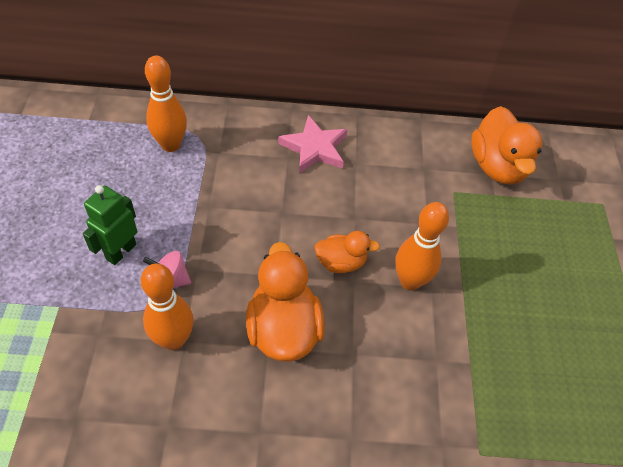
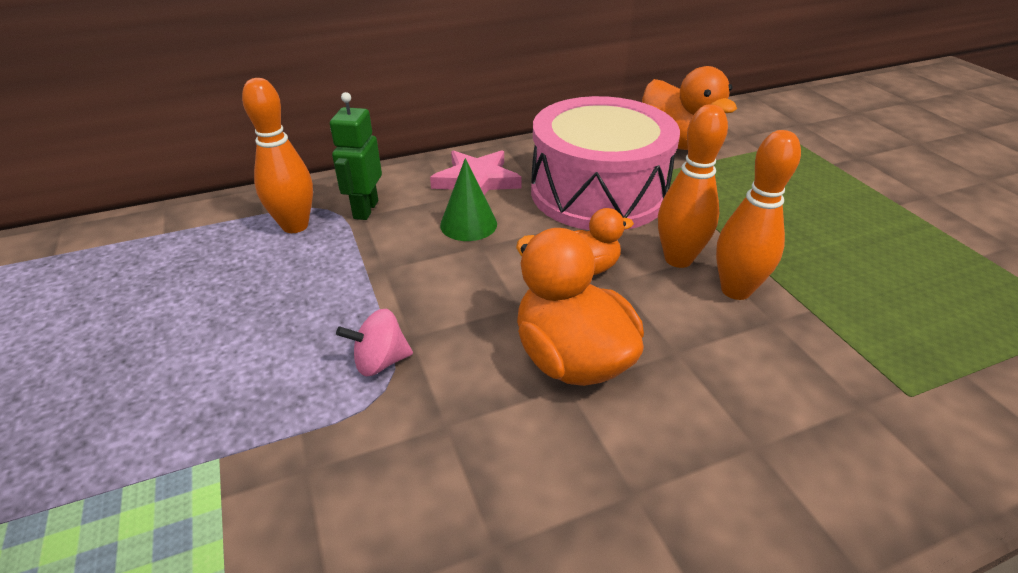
camera: 20 degrees left, 15 degrees down
green robot [83,185,137,265] -> green robot moved to [330,92,382,220]
orange bowling pin [141,263,194,350] -> orange bowling pin moved to [716,130,801,300]
none -> green cone [440,158,497,241]
none -> pink drum [531,96,680,230]

